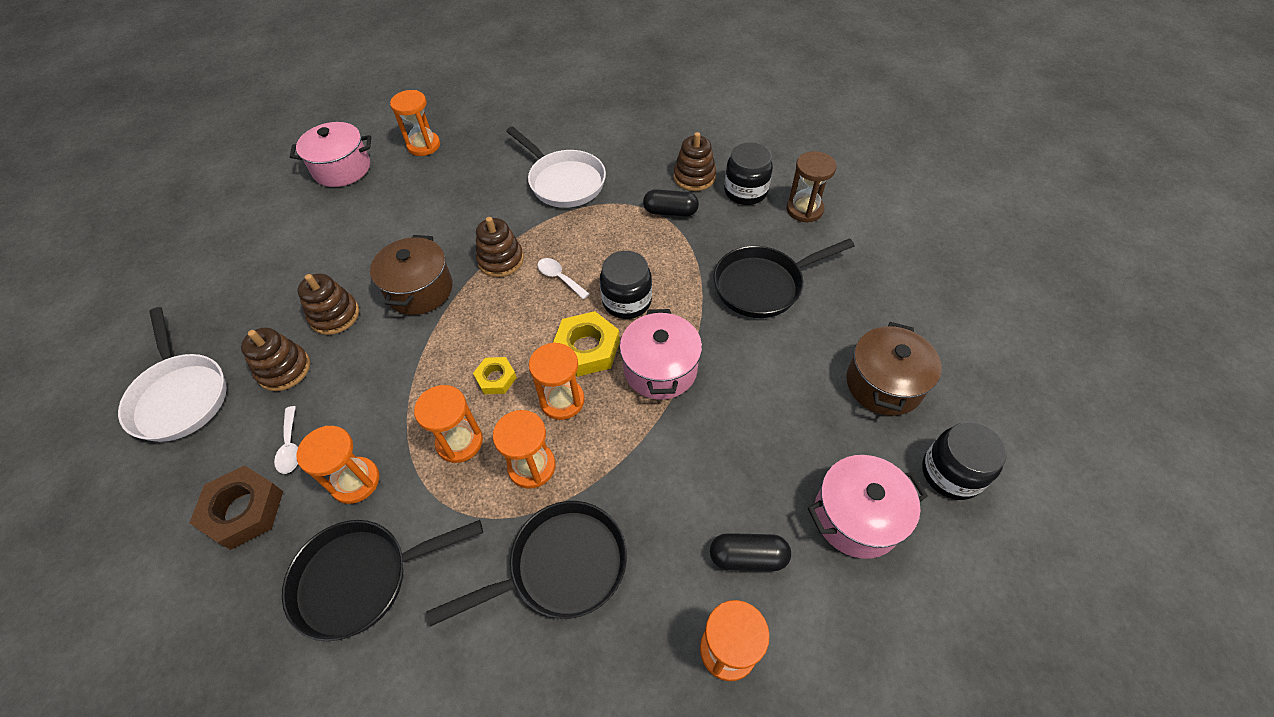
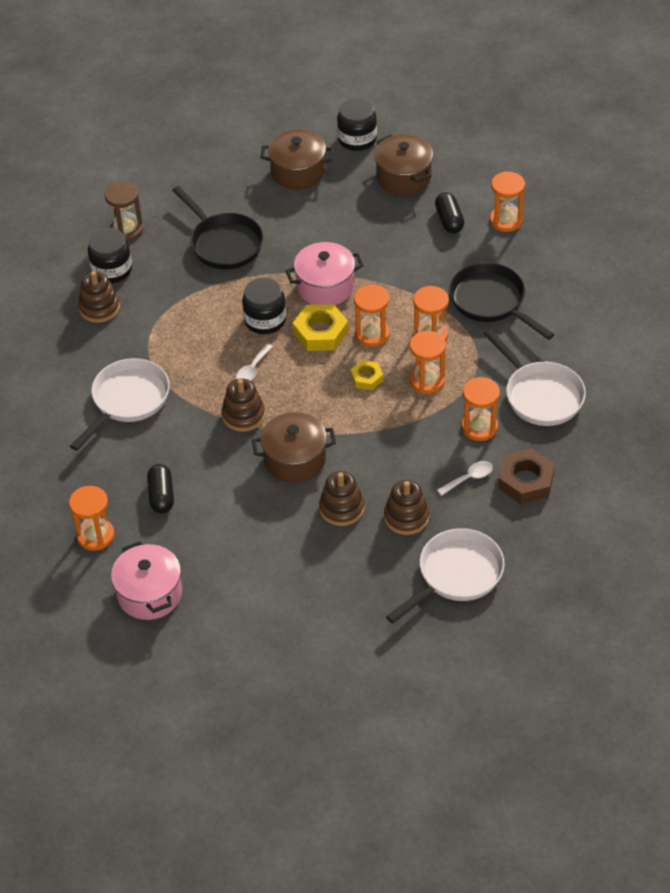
camera: 105 degrees left, 5 degrees down
black pan [282,520,483,641] -> white pan [484,329,586,426]
black capsule [643,189,699,217] -> black capsule moved to [147,464,174,513]
pink pot [808,455,928,559] -> brown pot [374,134,433,195]

